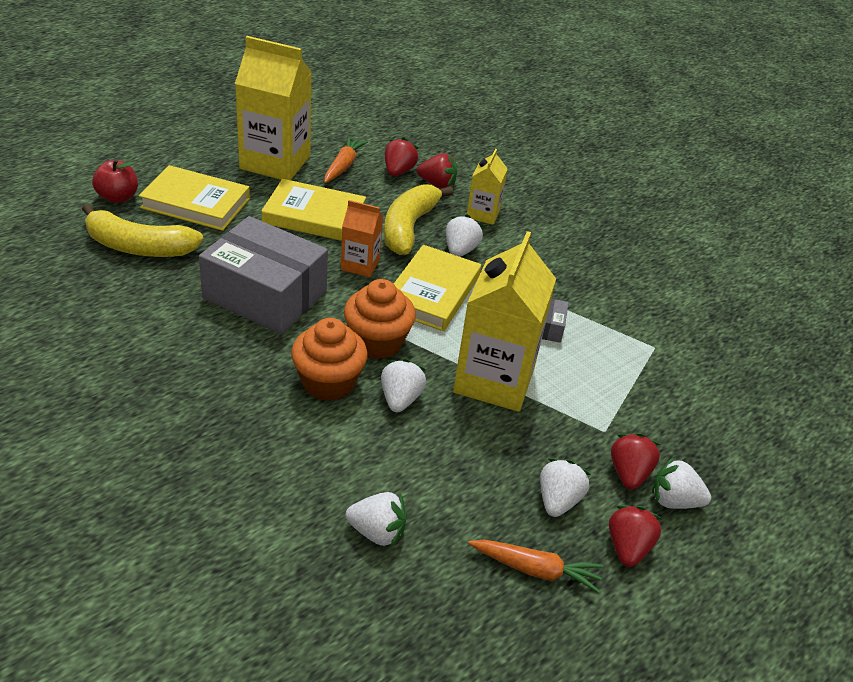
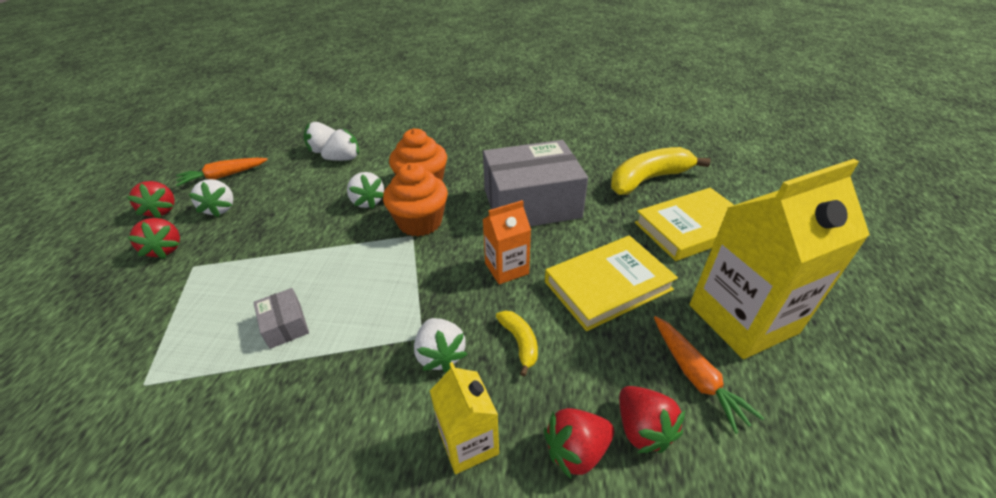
camera: 145 degrees right, 0 degrees up
red apple [92,159,138,203] -> none
yellow banana [384,184,454,255] -> yellow banana [496,310,538,377], size x0.48
yellow book [394,245,481,331] -> none
yellow carton [453,231,556,412] -> none
white strawberry [652,457,711,509] -> white strawberry moved to [321,129,359,161]

